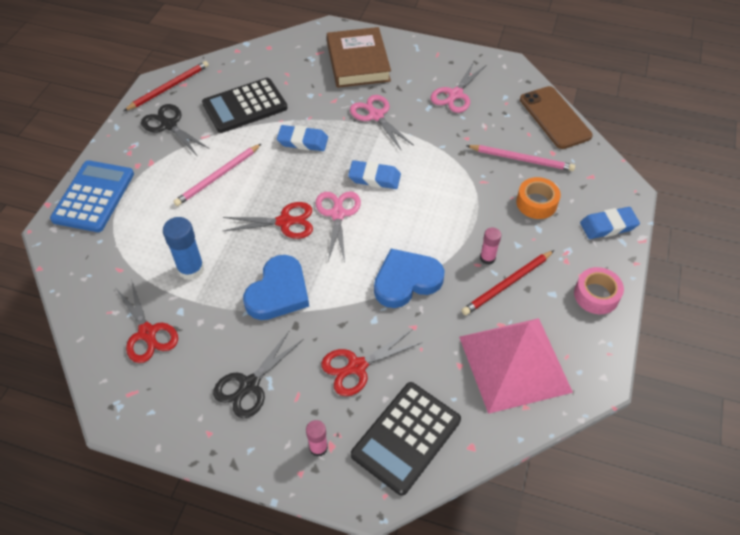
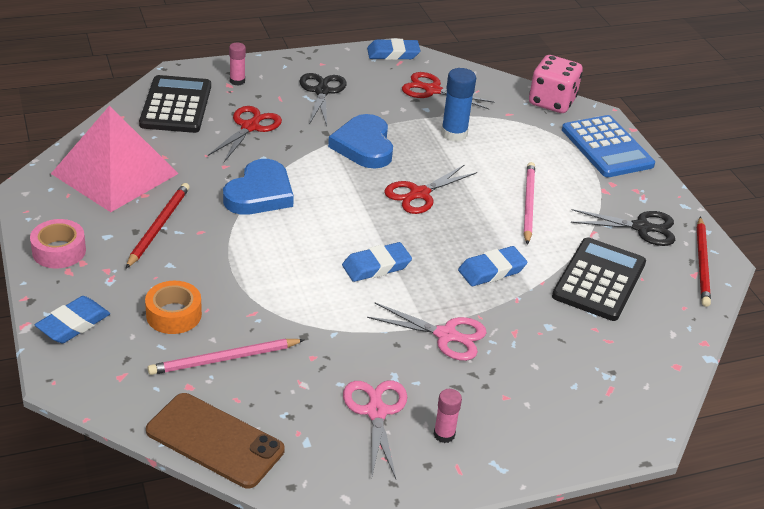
camera: 140 degrees right, 15 degrees down
pink scissors [315,192,361,262] -> none
brown book [327,27,391,88] -> none
pink glue stick [480,227,501,265] -> pink glue stick moved to [434,389,462,443]
none -> blue eraser [367,39,420,60]
none -> pink dice [529,55,583,113]

